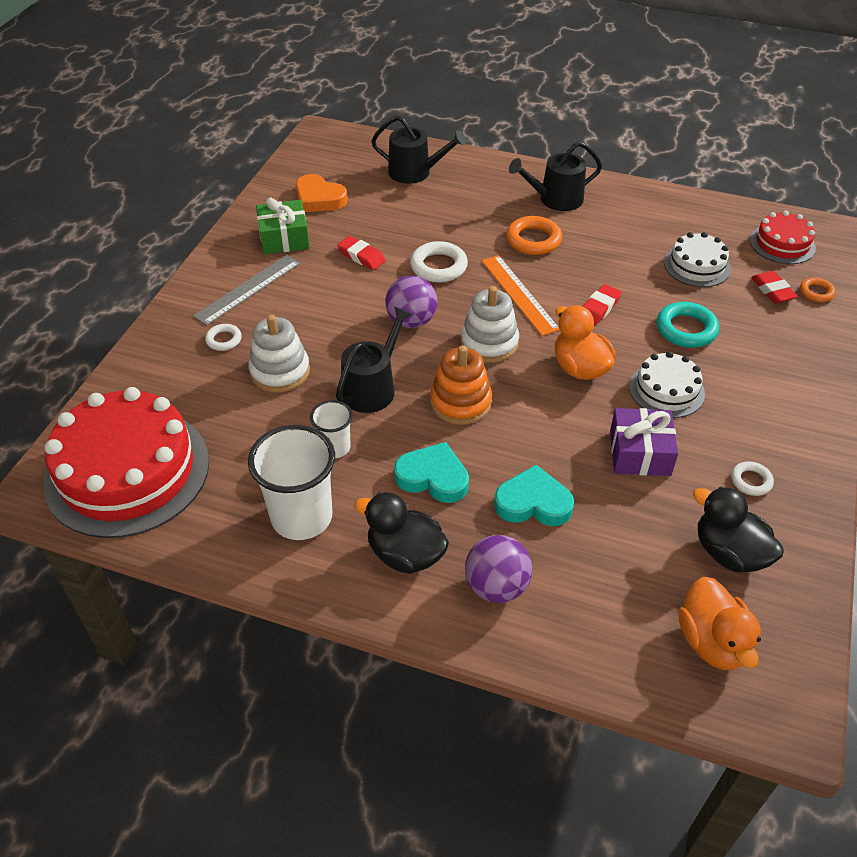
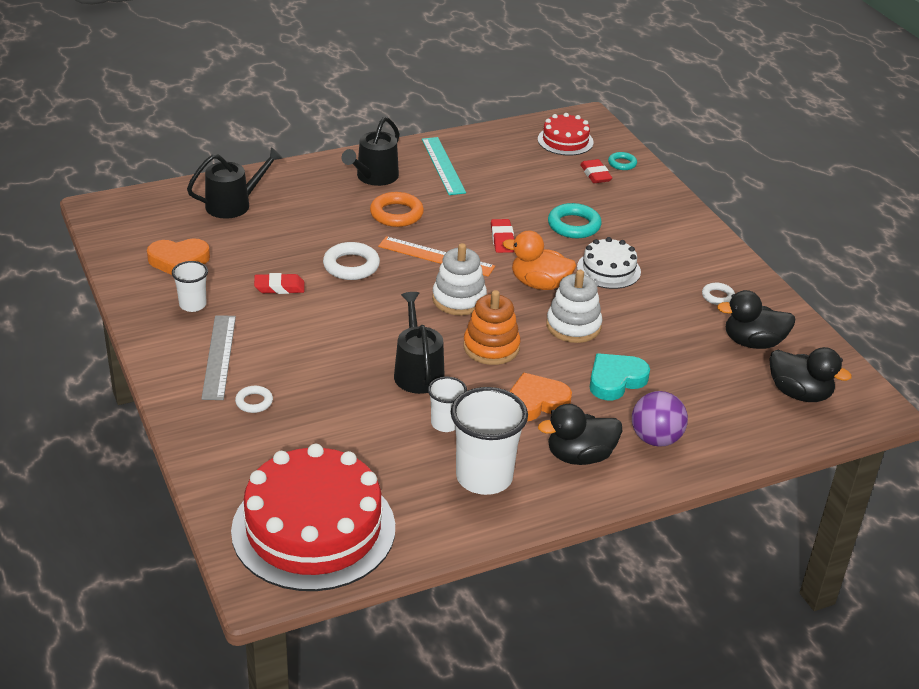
camera: 45 degrees left, 10 degrees down
white stacking toy [248,315,310,393] -> white stacking toy moved to [546,270,602,343]
green gift [256,198,310,255] -> white cup [172,261,208,312]
purple ball [385,276,437,328] -> none
turquoise heart [394,442,469,503] -> orange heart [509,373,572,421]
purple gift [610,408,678,476] -> none
white cake [664,232,731,287] -> none
orange duck [678,577,761,670] -> black duck [769,347,852,402]
red eraser [751,271,798,303] -> red eraser turned 45 degrees clockwise [580,159,612,183]
orange ring [800,277,836,302] -> turquoise ring [608,152,637,170]
none -> turquoise ruler [422,137,466,195]

